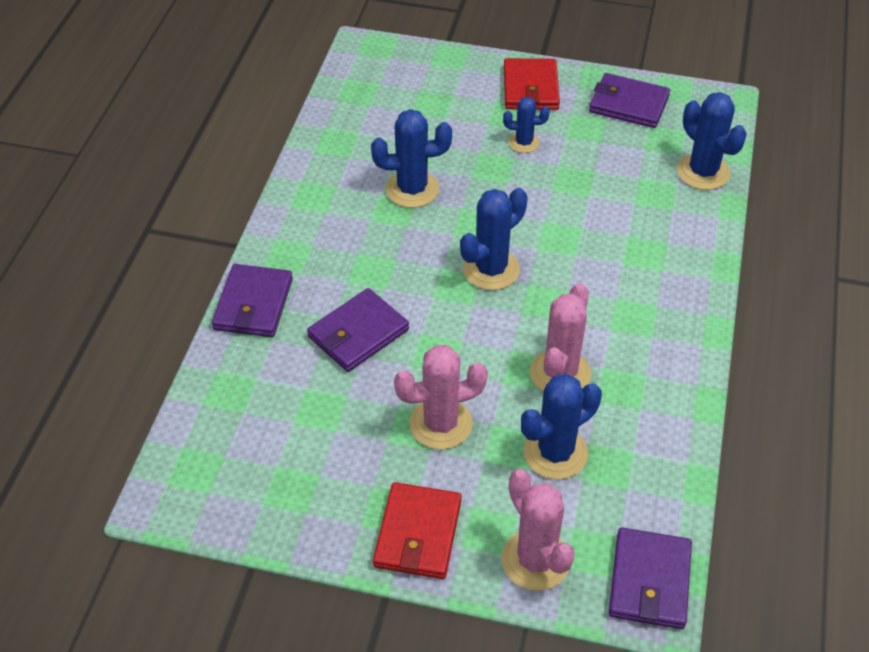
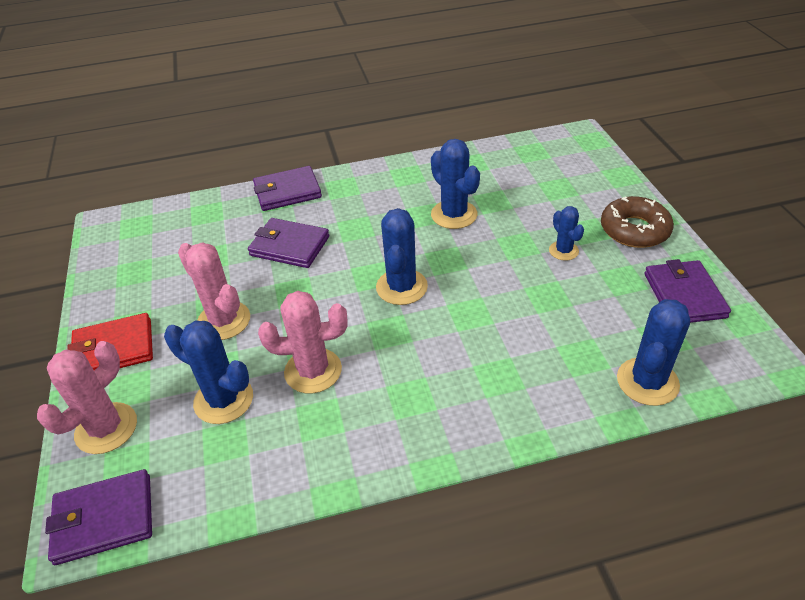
camera: 65 degrees right, 5 degrees down
blue cactus [460,188,528,290] -> blue cactus turned 75 degrees clockwise [376,208,428,305]
red wallet [504,58,560,110] -> brown donut [601,196,674,248]

